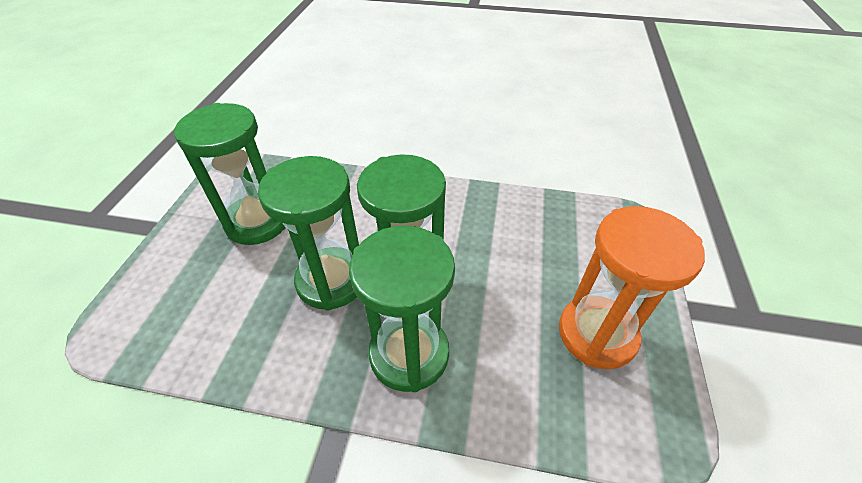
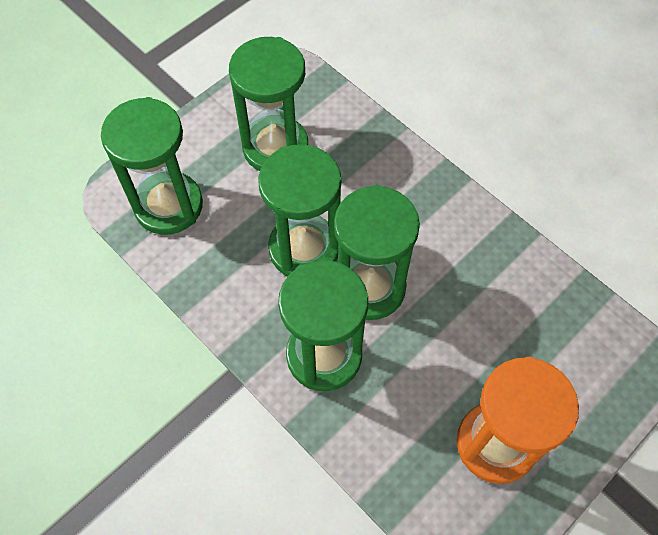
camera: 35 degrees right, 15 degrees up
none -> green hourglass [101,97,203,235]

